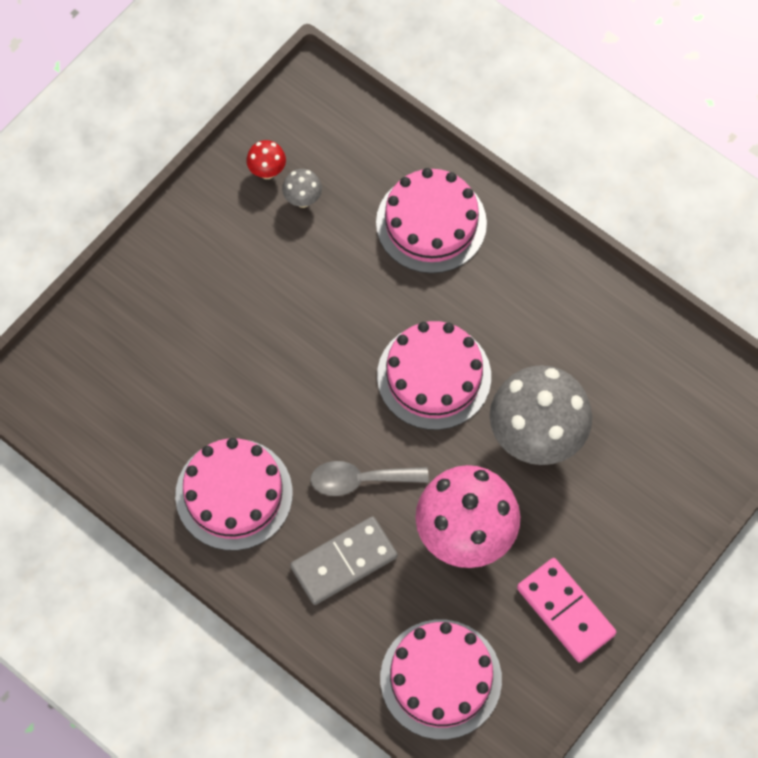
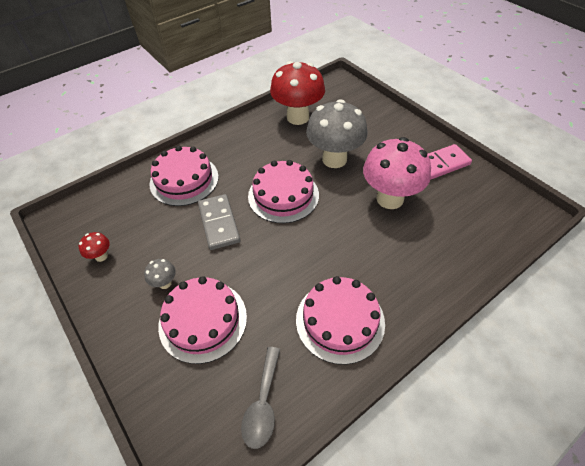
camera: 75 degrees left, 15 degrees down
grey mushroom [282,169,322,208] -> grey mushroom moved to [144,259,176,289]
grey domino [290,516,397,605] -> grey domino moved to [198,194,240,250]
grey spoon [310,461,429,496] -> grey spoon moved to [241,347,280,449]
pink cake [380,620,502,740] -> pink cake moved to [158,276,247,364]
none -> red mushroom [270,61,325,125]

